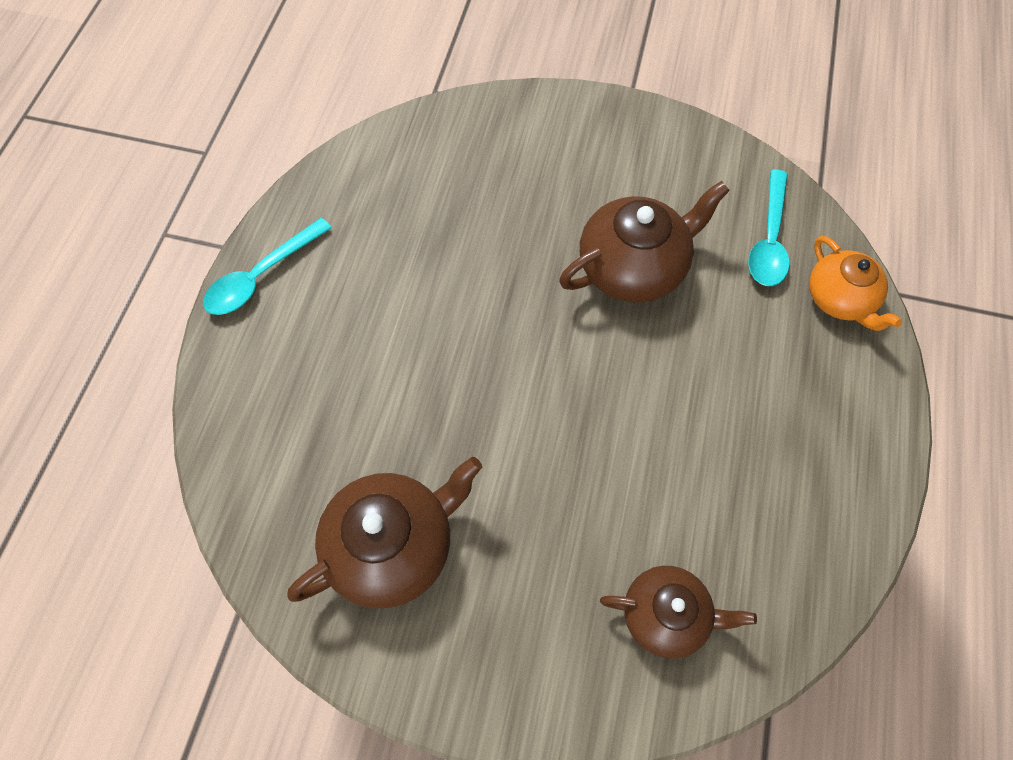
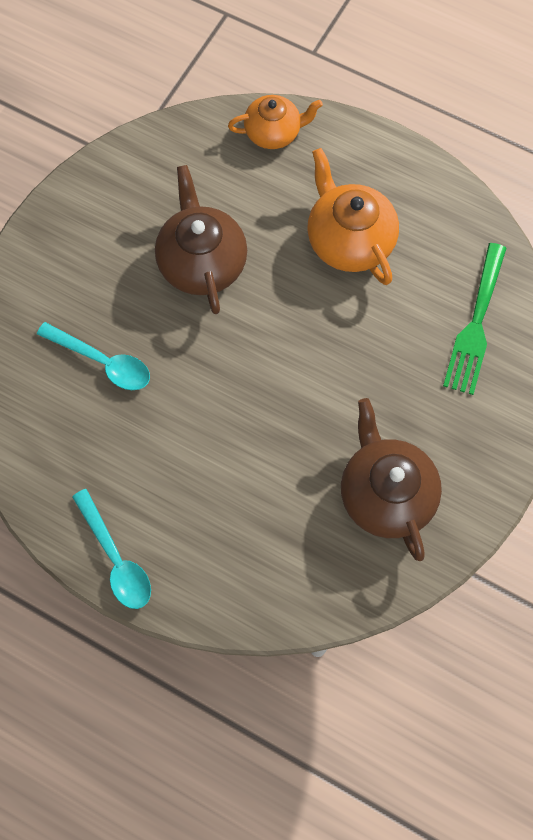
camera: 75 degrees left, 5 degrees up
brown teapot [600,566,757,659] -> green fork [443,243,506,395]
turquoise spoon [748,170,789,286] -> turquoise spoon moved to [37,322,150,390]
none -> orange teapot [307,148,399,285]

